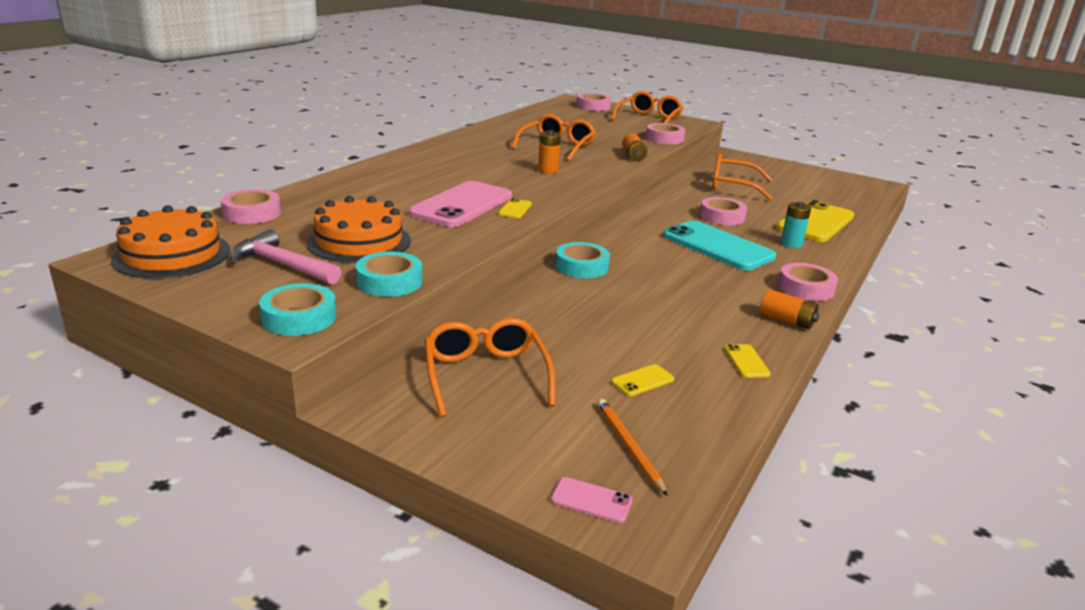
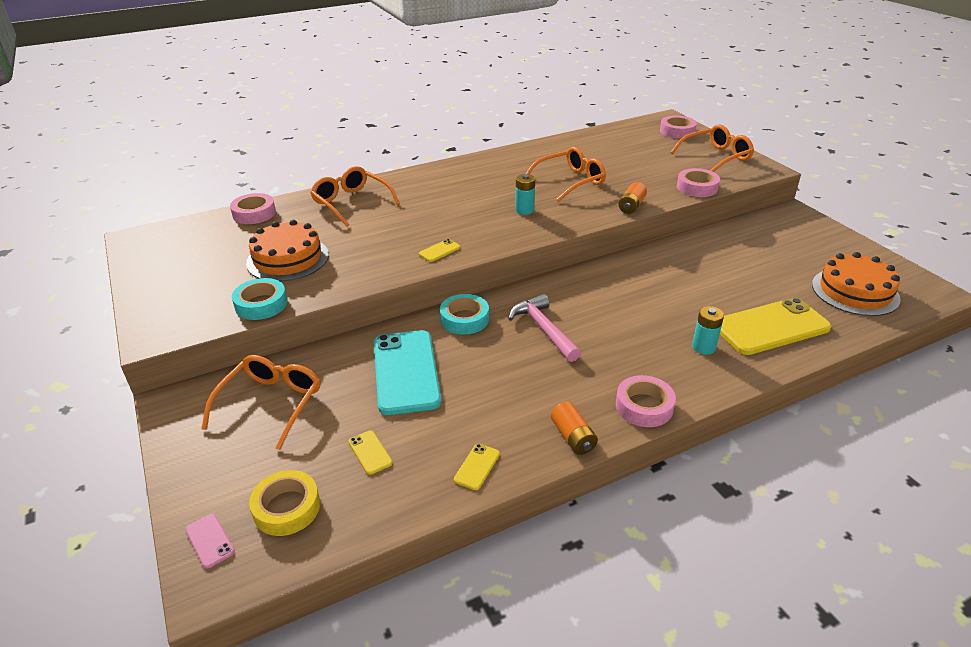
camera: 35 degrees right, 10 degrees up
orange cake [111,205,230,279] -> orange cake moved to [812,252,901,316]
pink hammer [231,230,341,285] -> pink hammer moved to [508,294,581,362]
turquoise tape [259,283,336,336] -> none
pink phone [409,181,512,227] -> none
orange battery [538,130,561,174] -> turquoise battery [515,174,535,215]
orange pencil [598,399,668,496] -> yellow tape [249,470,320,536]
yellow phone [611,364,674,396] -> yellow phone turned 60 degrees clockwise [348,431,392,475]
turquoise phone [663,221,776,271] -> turquoise phone moved to [374,330,441,415]
pink tape [700,197,747,225] -> none
orange glasses [712,153,773,201] -> orange glasses moved to [310,166,400,227]

